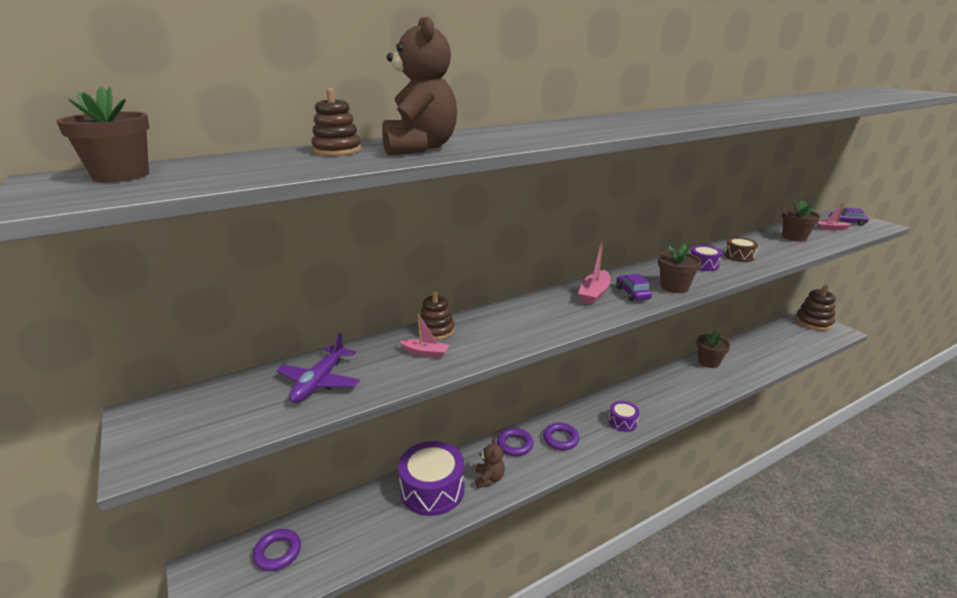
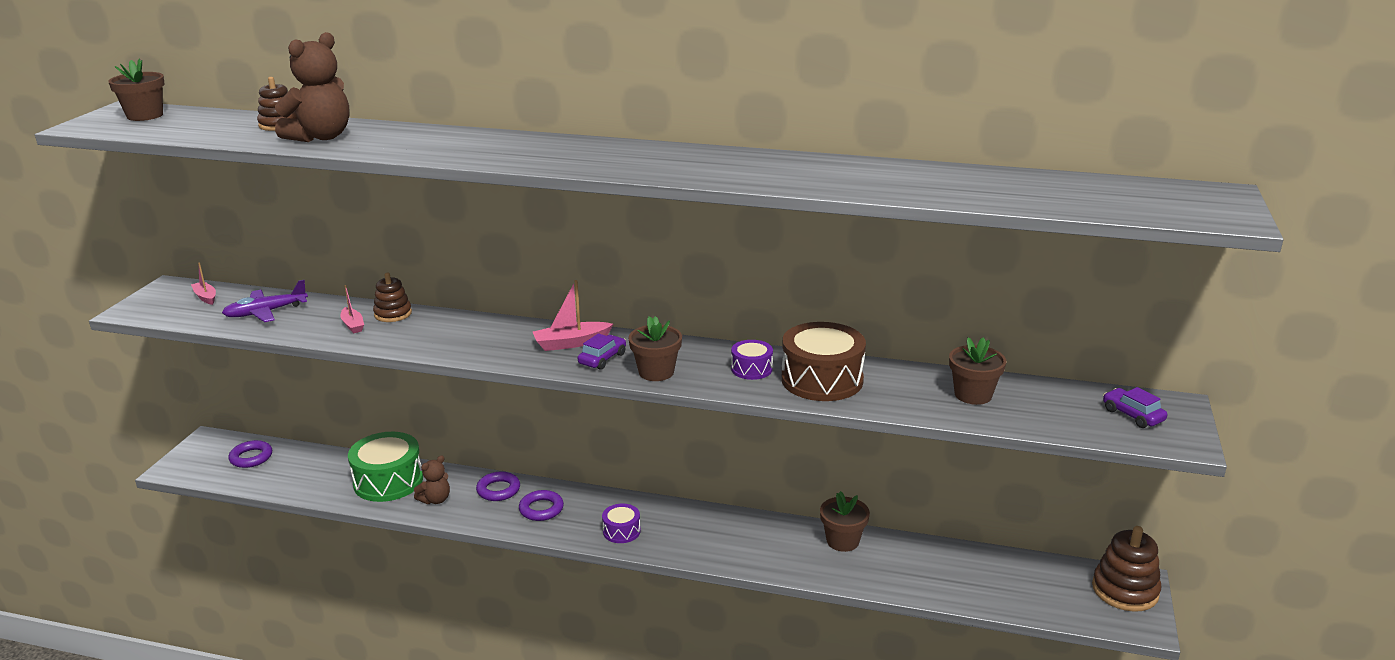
camera: 45 degrees right, 0 degrees up
purple drum [398,441,465,516] -> green drum [348,432,423,502]
brown drum [724,237,758,262] -> brown drum [781,322,866,401], size x1.94
pink boat [817,202,852,230] -> pink boat moved to [191,262,216,305]

